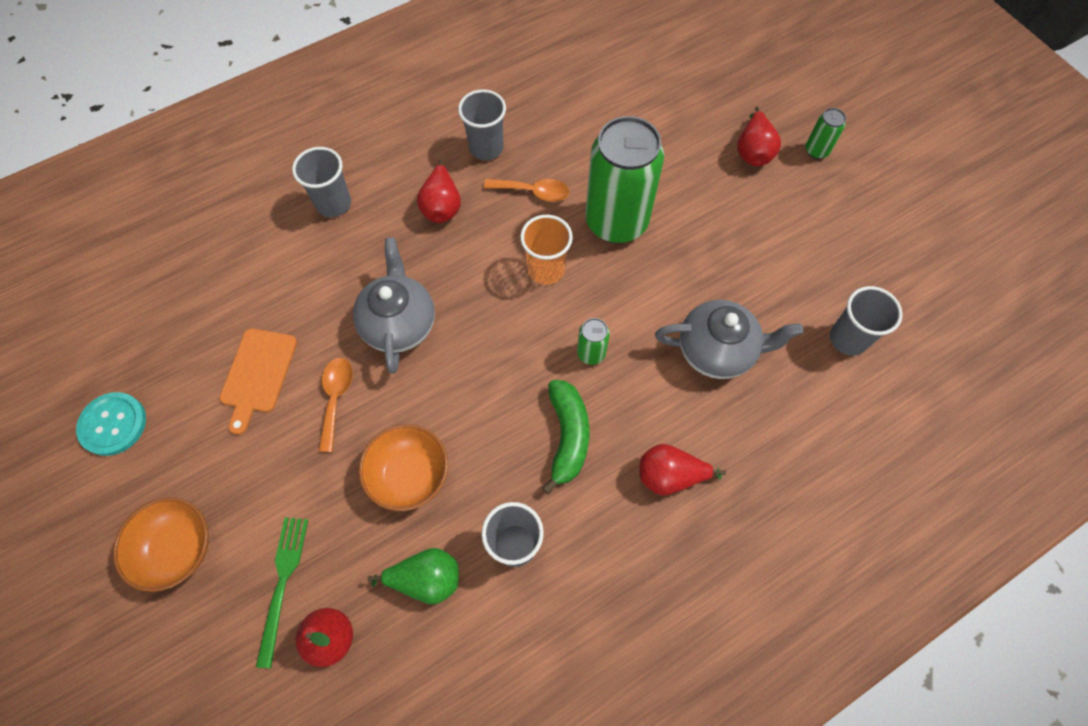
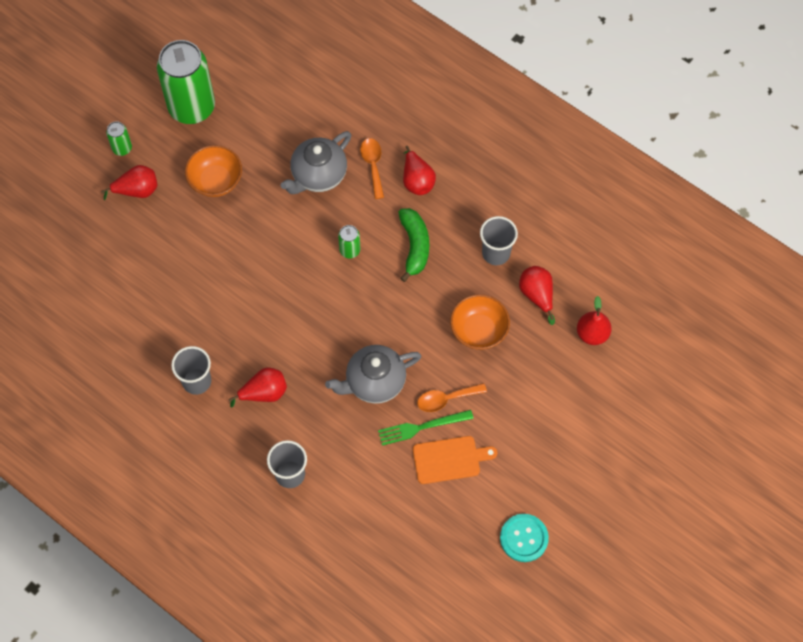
camera: 110 degrees left, 0 degrees up
orange bowl [113,497,209,592] -> orange bowl moved to [185,145,242,197]
green fork [256,517,308,668] -> green fork moved to [378,410,474,446]
green pear [367,548,459,604] -> red pear [519,266,555,325]
orange spoon [484,179,569,202] -> orange spoon moved to [360,138,384,199]
orange cup [520,215,573,285] -> none
green banana [542,380,590,494] -> green banana turned 105 degrees clockwise [398,208,429,282]
green can [585,116,664,243] -> green can moved to [157,40,215,124]
grey teapot [655,300,803,379] -> grey teapot turned 120 degrees counterclockwise [281,131,351,194]
grey cup [830,286,903,356] -> none

